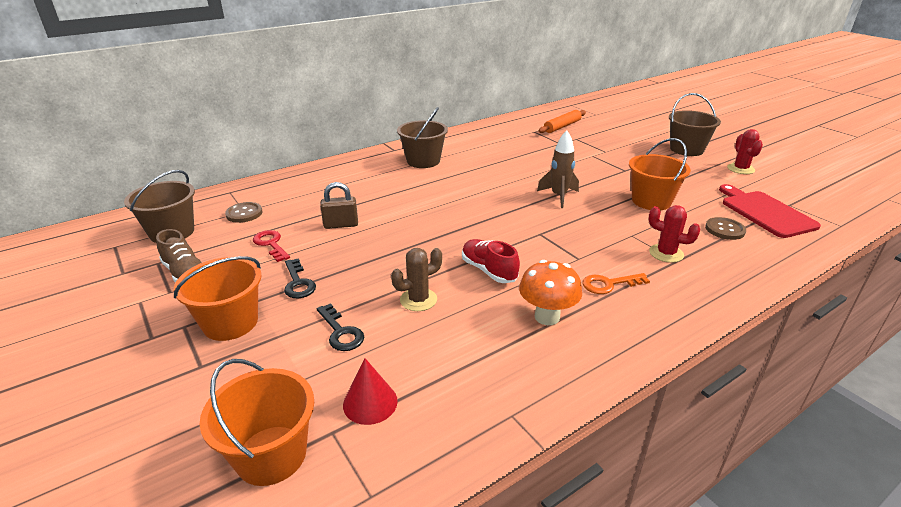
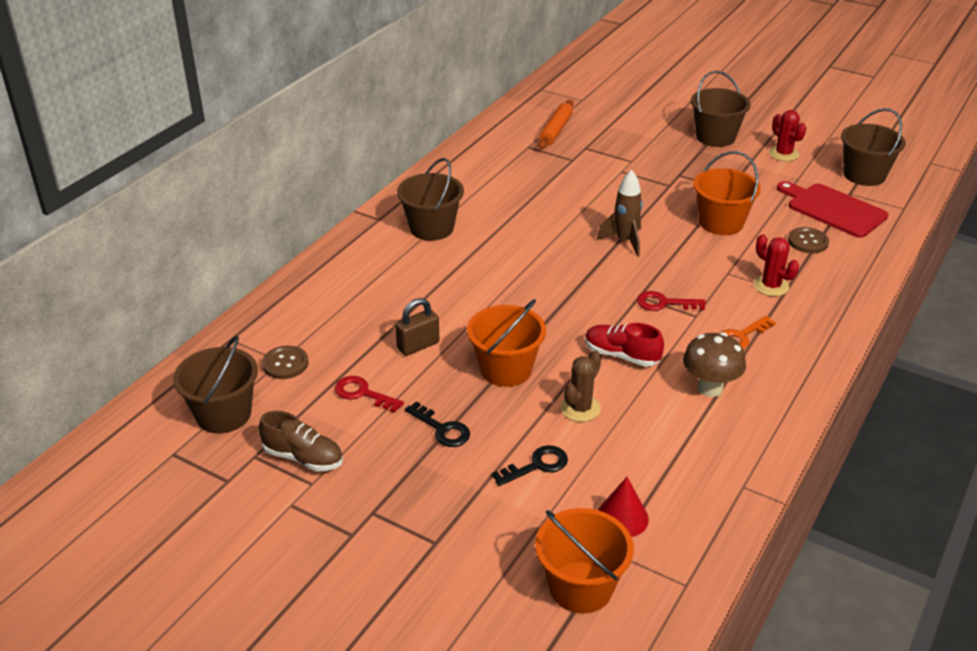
camera: 25 degrees left, 5 degrees up
orange bucket [174,256,261,341] -> orange bucket moved to [467,299,546,387]
black key [317,303,364,351] -> black key turned 60 degrees counterclockwise [492,445,568,486]
orange mushroom [519,260,582,325] -> brown mushroom [683,332,746,397]
red cactus [649,205,701,263] -> red cactus turned 45 degrees clockwise [754,234,799,296]
none -> red key [637,291,706,311]
none -> brown bucket [841,108,906,186]

